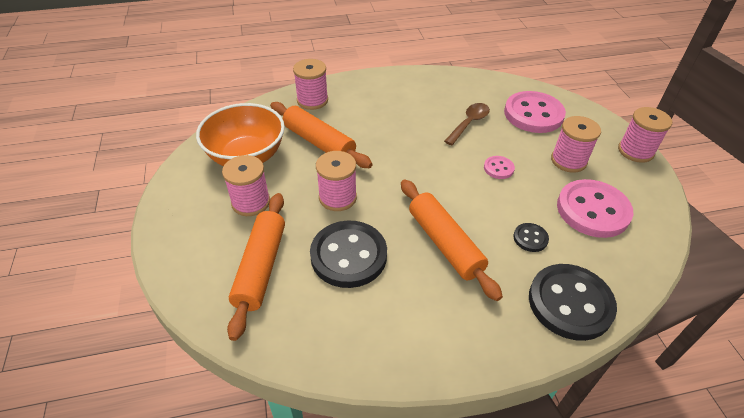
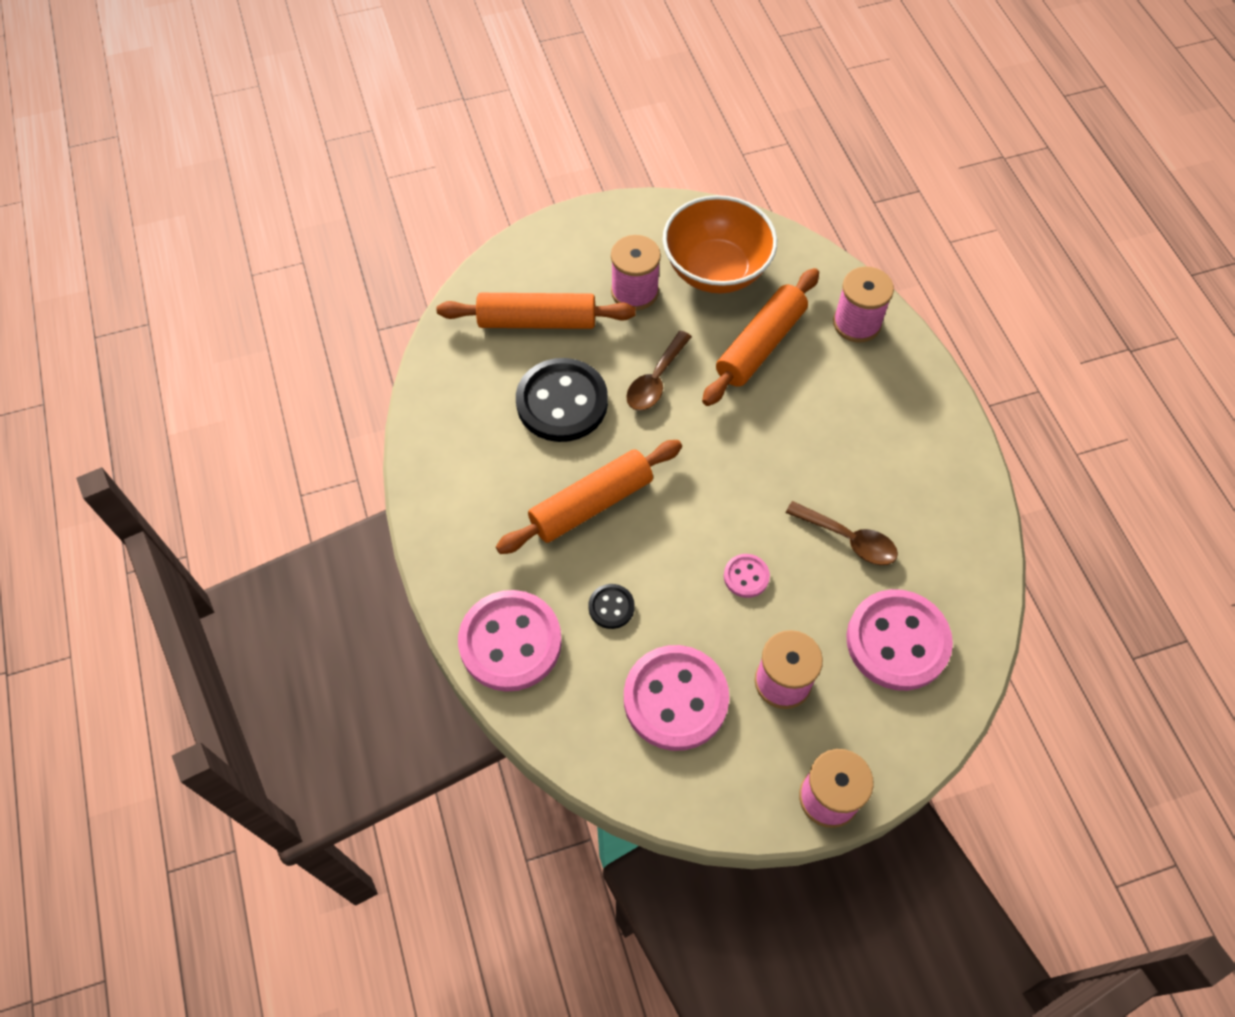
camera: 85 degrees right, 15 degrees up
pink spool [316,151,357,211] -> brown spoon [626,331,692,411]
black button [529,264,617,341] -> pink button [458,590,562,692]

